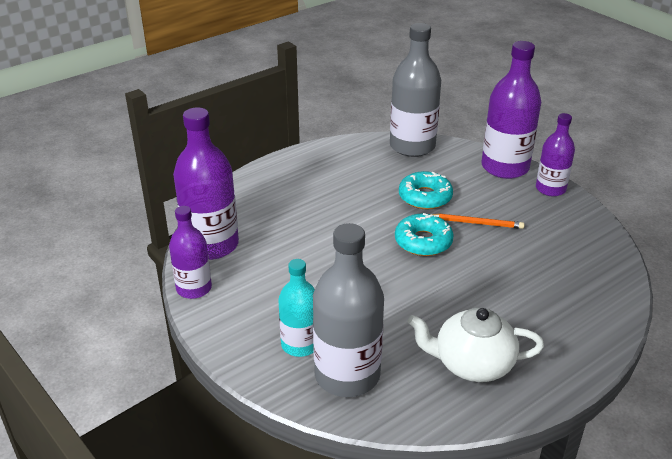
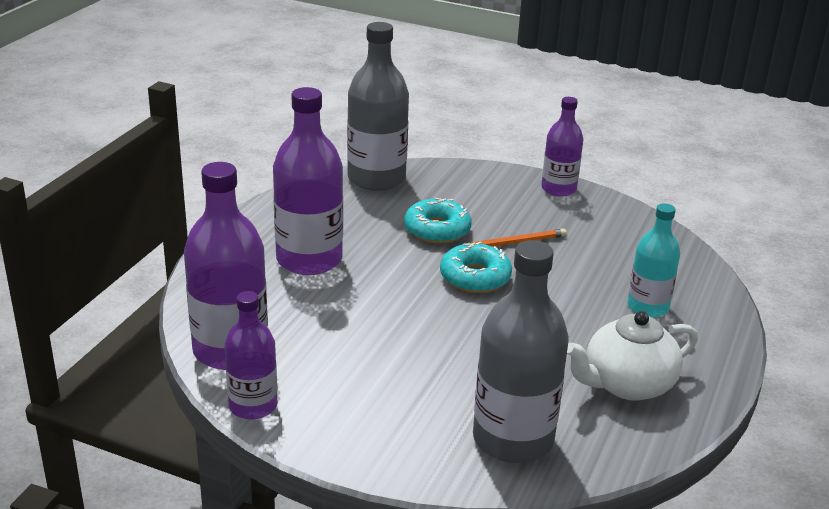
camera: 30 degrees left, 5 degrees down
turquoise bottle [278,259,315,357] -> turquoise bottle moved to [627,203,680,318]
purple bottle [481,41,541,179] -> purple bottle moved to [273,87,343,275]

